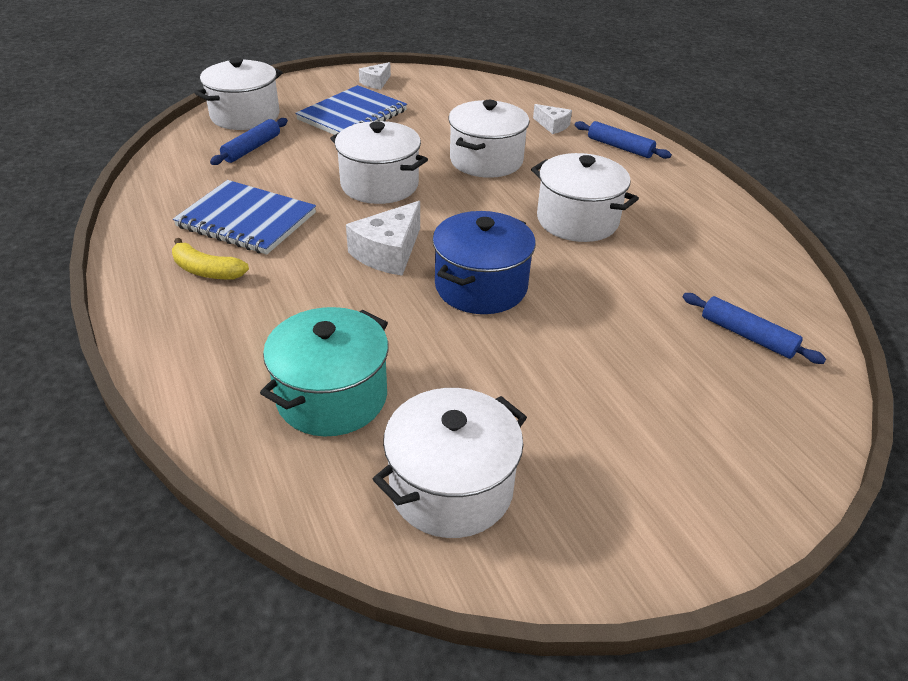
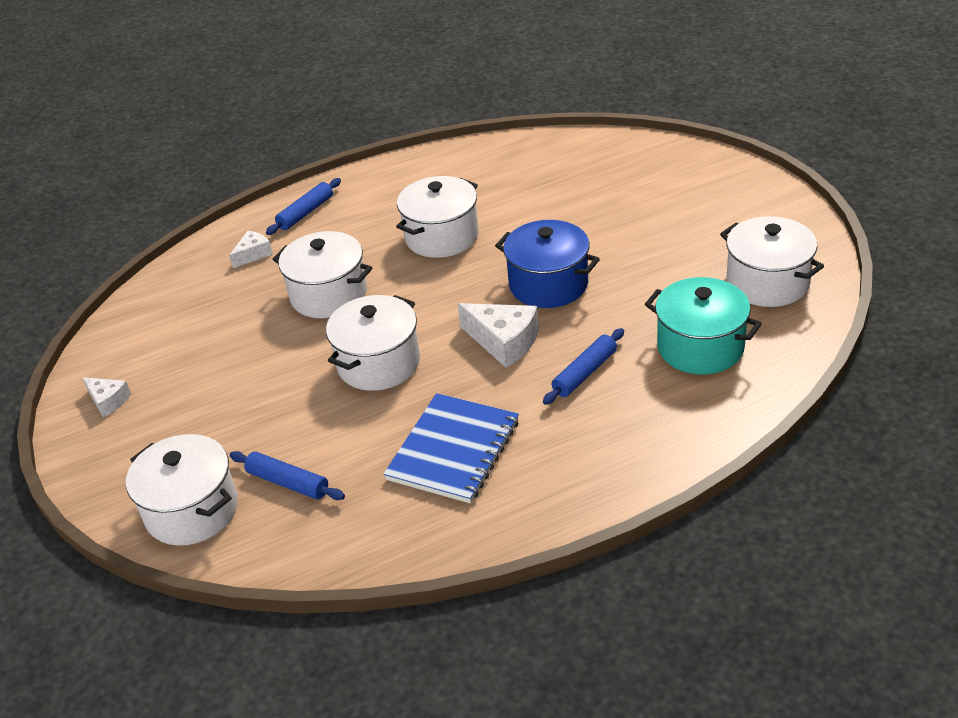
camera: 85 degrees left, 0 degrees up
yellow banana [172,238,249,280] -> none
blue notebook [295,85,407,135] -> none
blue rolling pin [683,293,826,364] -> blue rolling pin moved to [543,328,624,405]

